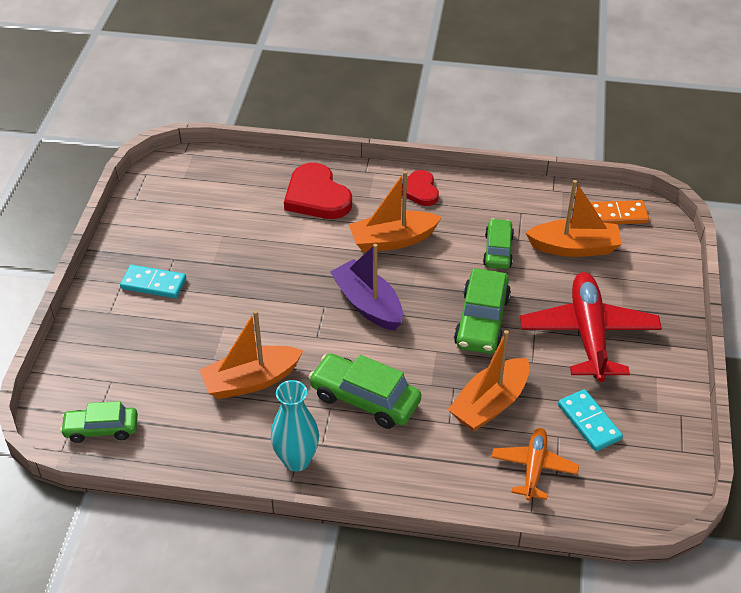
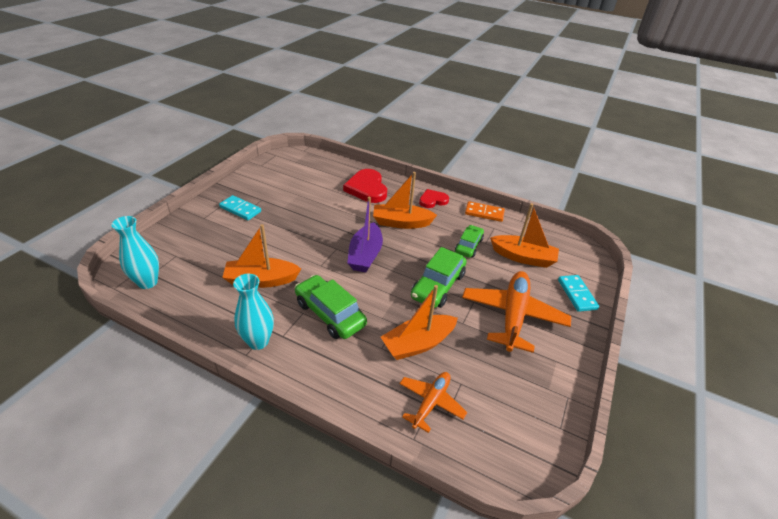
camera: 15 degrees right, 5 degrees down
green car [60,401,138,443] -> turquoise vase [111,216,159,289]
purple boat [330,244,403,331] -> purple boat turned 150 degrees counterclockwise [347,197,383,272]
red heart [402,170,439,206] -> red heart turned 60 degrees clockwise [419,189,449,208]
red plane [520,272,662,382] -> orange plane [462,271,571,353]
turquoise domino [558,389,623,451] -> turquoise domino moved to [558,275,599,312]
orange domino [590,200,649,224] -> orange domino moved to [465,201,505,222]

